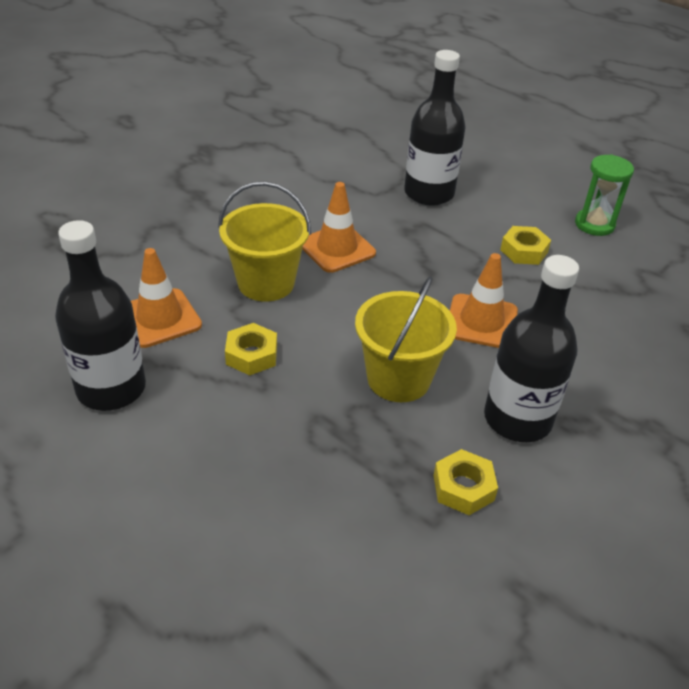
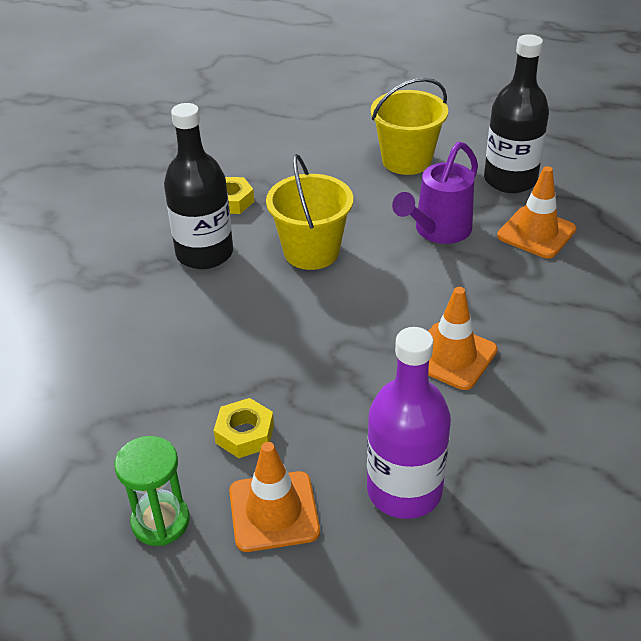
camera: 160 degrees right, 0 degrees up
yellow bucket [218,181,311,302] -> yellow bucket moved to [371,78,448,175]
yellow nut [225,323,277,375] -> purple watering can [392,142,478,244]
black bottle [404,50,466,206] -> purple bottle [367,327,451,519]
orange traffic cone [450,253,518,348] -> orange traffic cone moved to [229,442,320,552]

